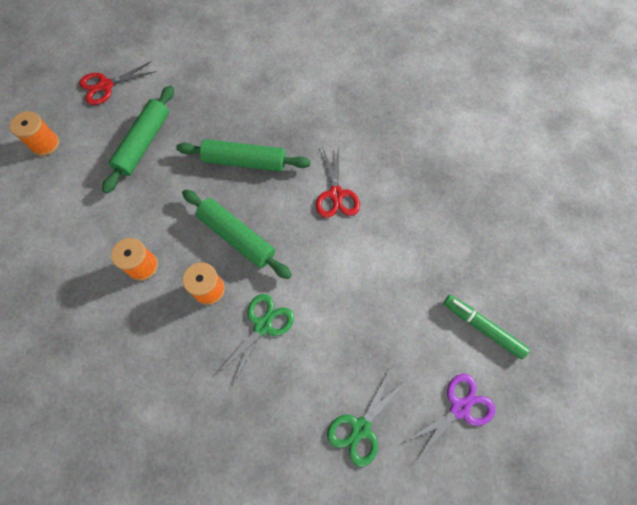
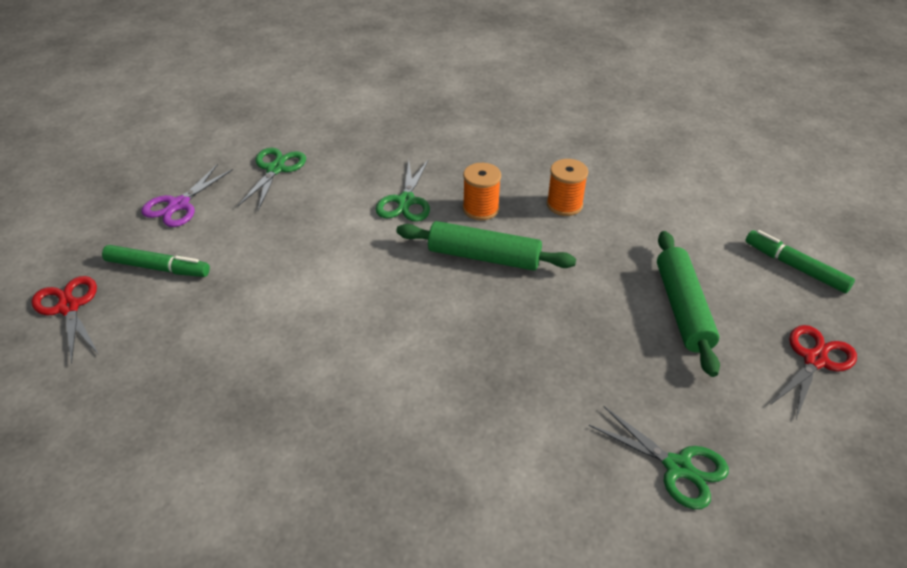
camera: 155 degrees right, 25 degrees down
orange spool [10,111,59,156] -> green marker [745,230,855,293]
green rolling pin [176,139,311,172] -> none
red scissors [316,146,360,218] -> red scissors moved to [31,276,99,364]
none -> green scissors [589,406,729,509]

